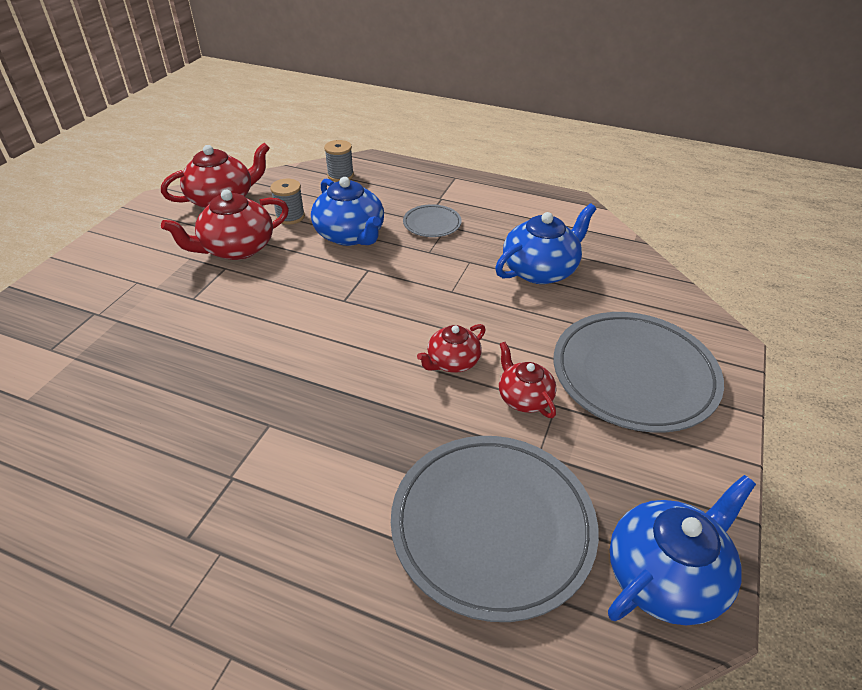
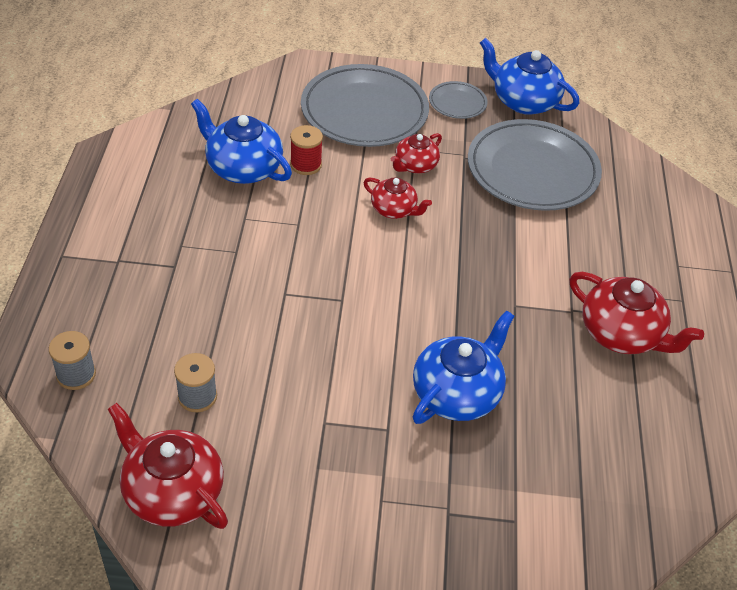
camera: 110 degrees left, 5 degrees up
red teapot [161,190,289,260] -> red teapot moved to [569,272,704,354]
blue teapot [311,177,384,246] -> blue teapot moved to [413,310,514,424]
grey plate [403,204,462,237] -> grey plate moved to [429,81,488,119]
none -> red spool [290,125,323,175]

